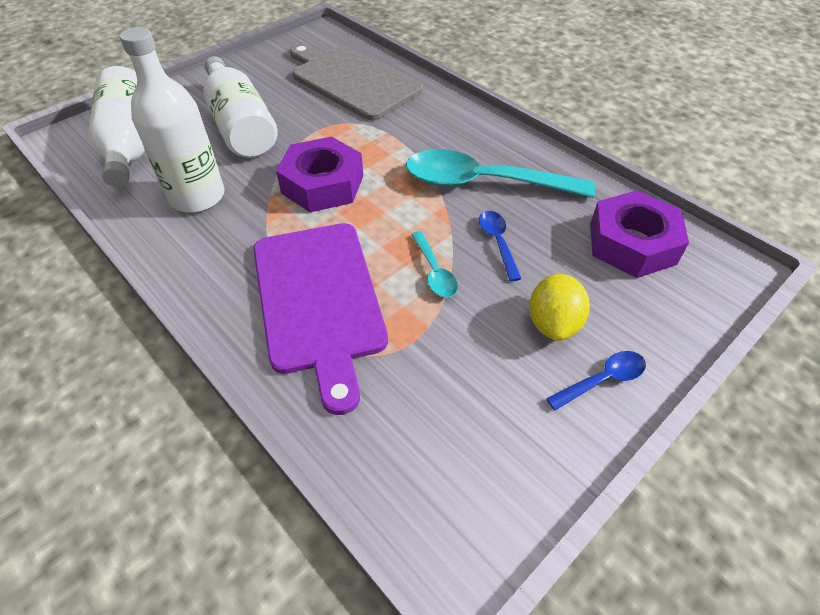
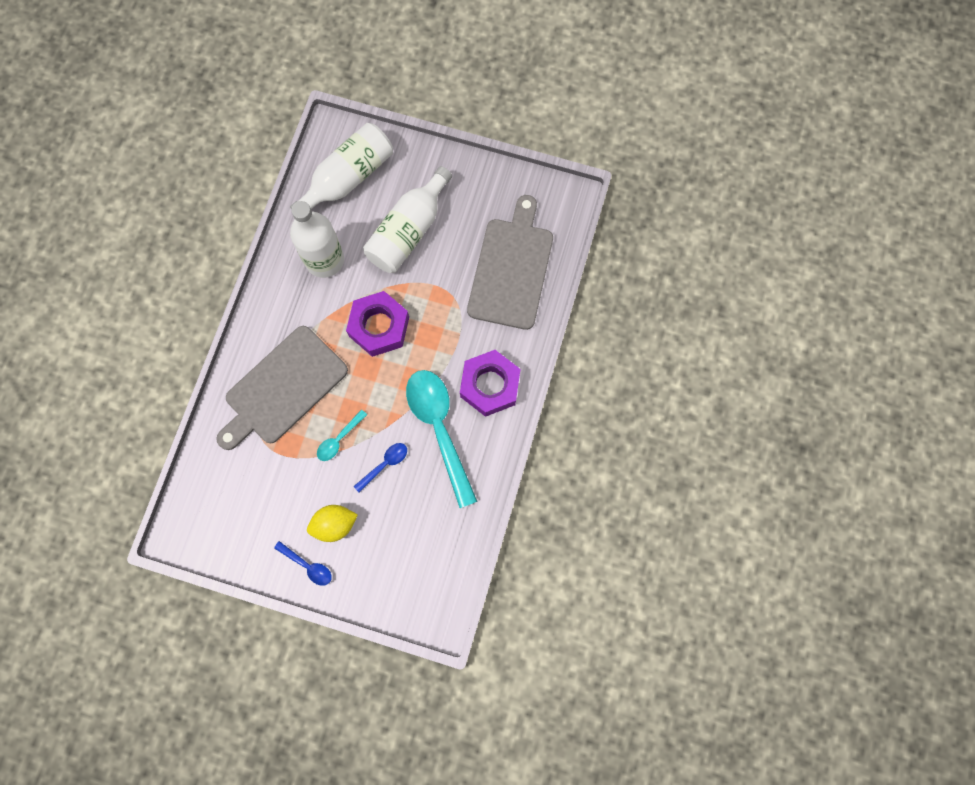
camera: 60 degrees right, 25 degrees up
purple cutting board [253,223,388,415] -> grey cutting board [216,326,348,450]
purple nut [590,190,689,278] -> purple nut moved to [460,350,521,417]

